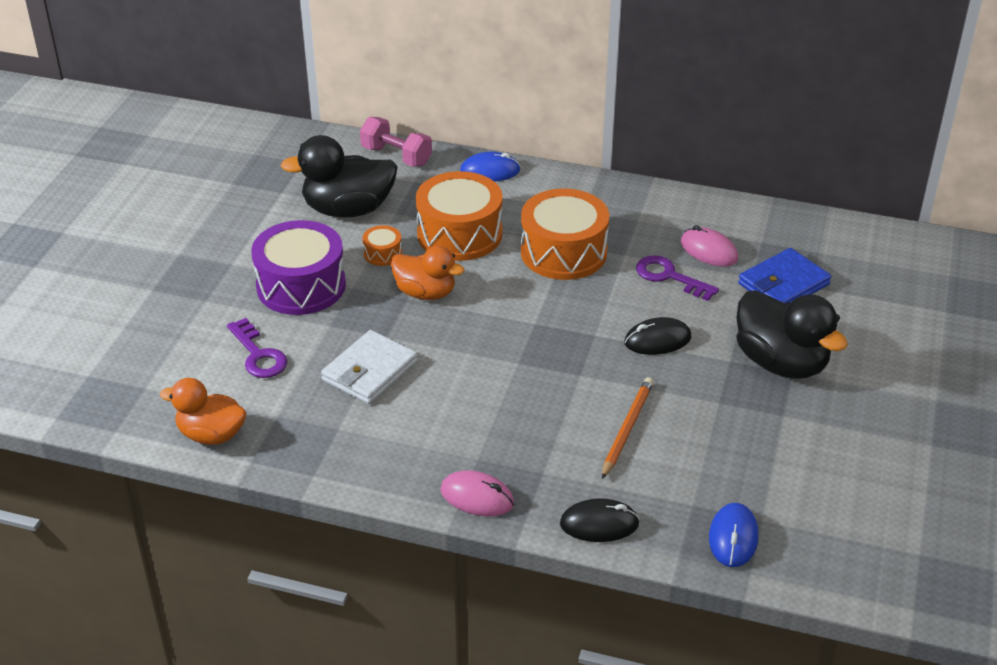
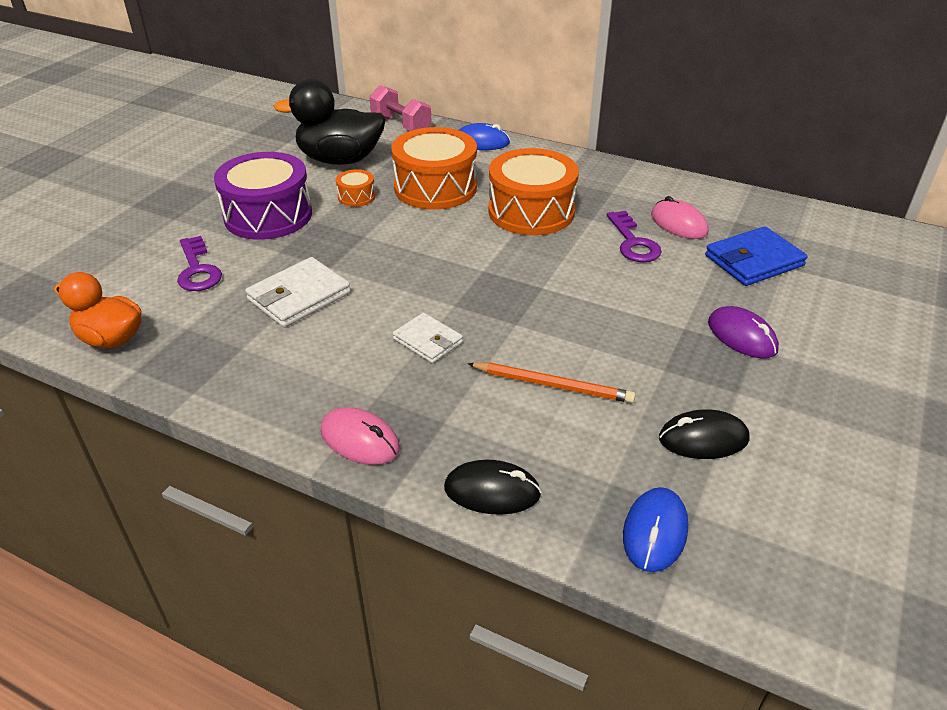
camera: 10 degrees right, 0 degrees up
orange duck [391,246,465,300] -> none
orange pencil [602,377,654,479] -> orange pencil turned 75 degrees clockwise [467,363,636,403]
black mouse [624,317,692,355] -> black mouse moved to [659,409,750,459]
purple key [636,255,719,301] -> purple key turned 150 degrees counterclockwise [607,211,662,262]
black duck [736,290,848,379] -> purple mouse [708,306,779,358]
none -> white wallet [393,313,463,363]

